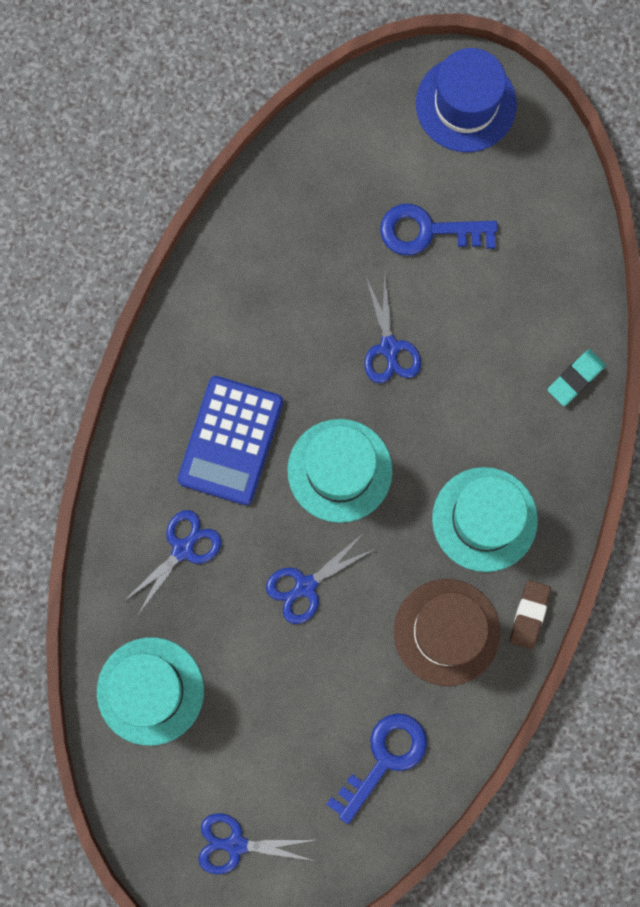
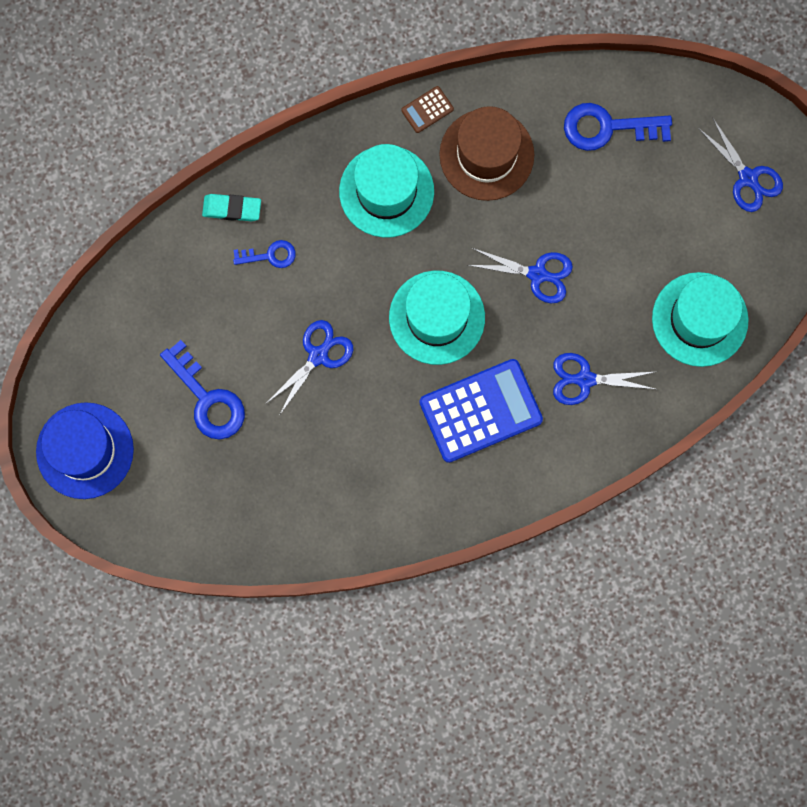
camera: 130 degrees left, 0 degrees up
brown eraser [510,580,551,649] -> brown calculator [401,86,454,133]
none -> blue key [233,240,296,268]

